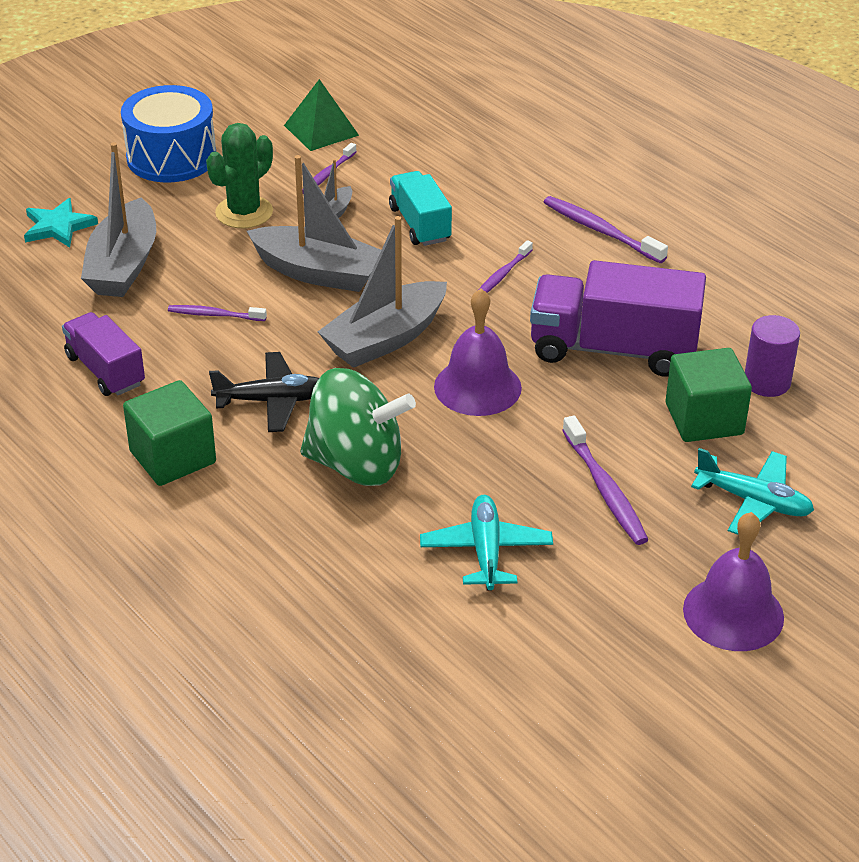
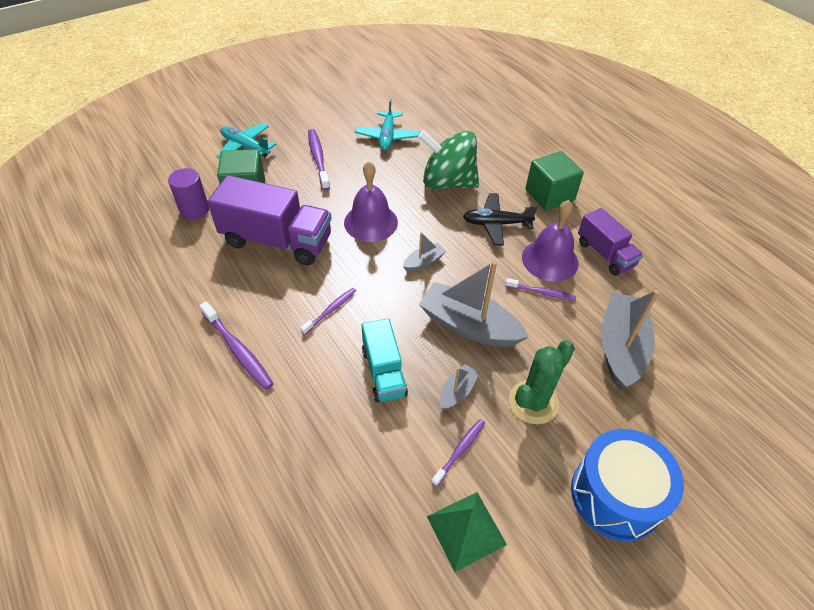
camera: 175 degrees left, 10 degrees up
turquoise star [24,198,98,248] -> none
grey boat [318,216,447,368] -> grey boat [403,232,446,271], size x0.48
purple bell [683,512,784,651] -> purple bell moved to [522,200,579,282]

